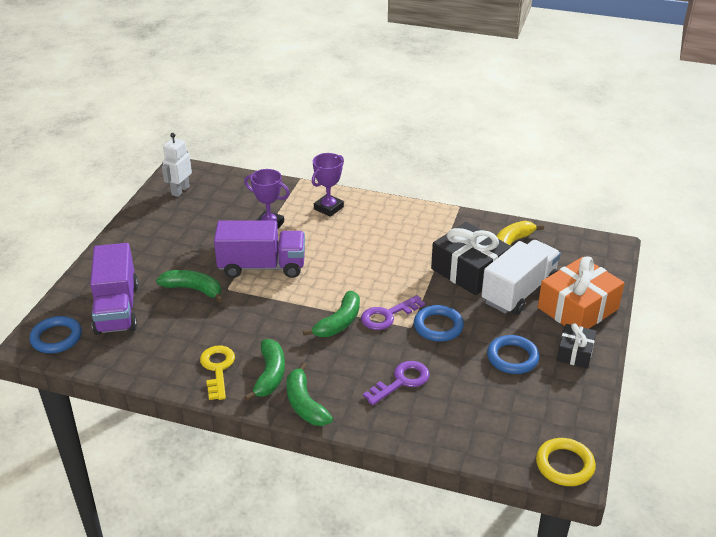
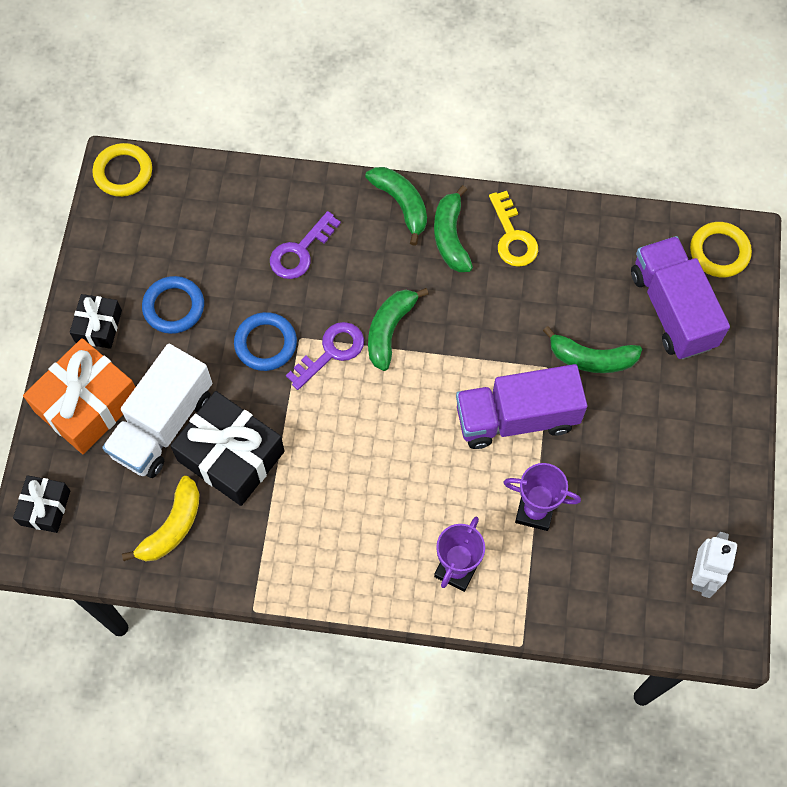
camera: 170 degrees right, 30 degrees up
blue ring [29,316,82,353] -> yellow ring [690,222,752,277]
none -> black gift [13,475,71,533]

